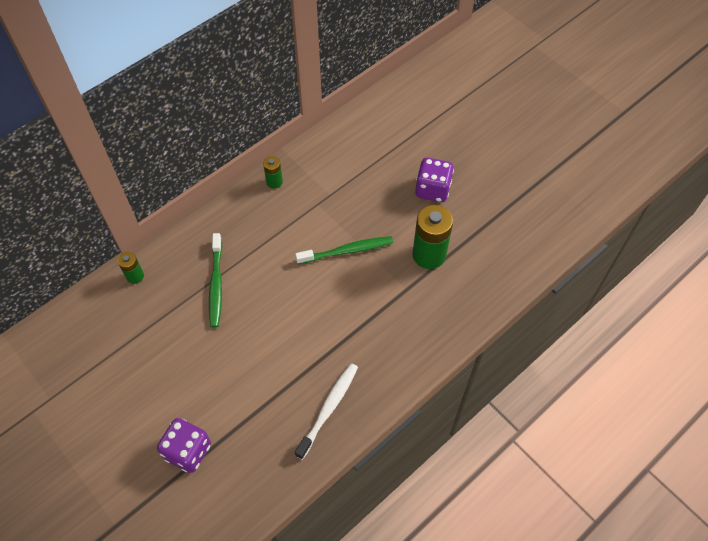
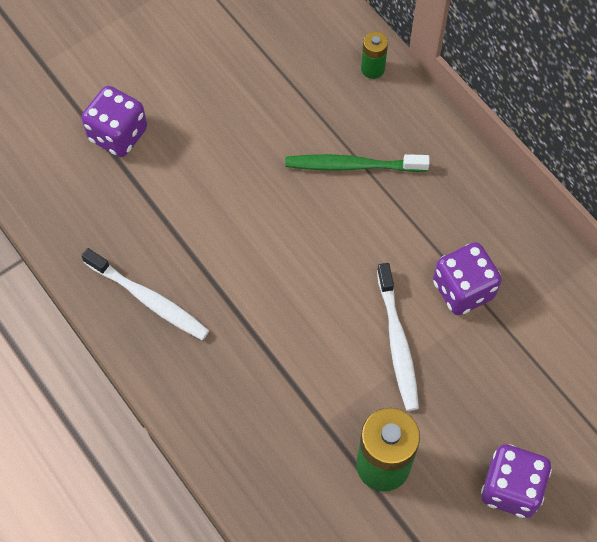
camera: 95 degrees right, 5 degrees up
green battery [263,156,283,189] -> none
green toothbrush [295,236,393,264] -> white toothbrush [377,263,419,411]
none -> purple dice [433,242,502,315]

